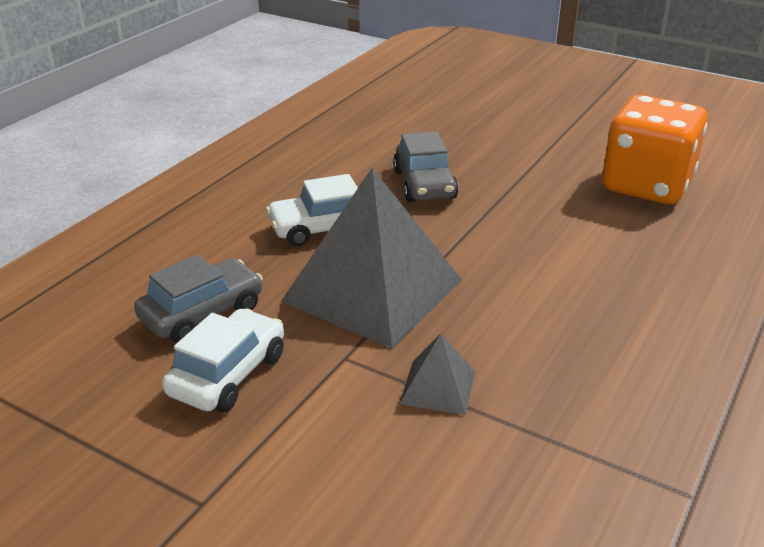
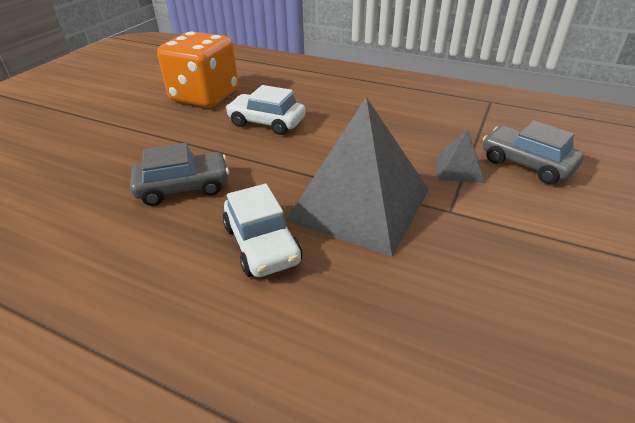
camera: 95 degrees left, 5 degrees up
grey car [134,255,263,343] -> grey car moved to [483,121,584,184]
white car [162,308,284,413] -> white car moved to [226,85,306,135]

